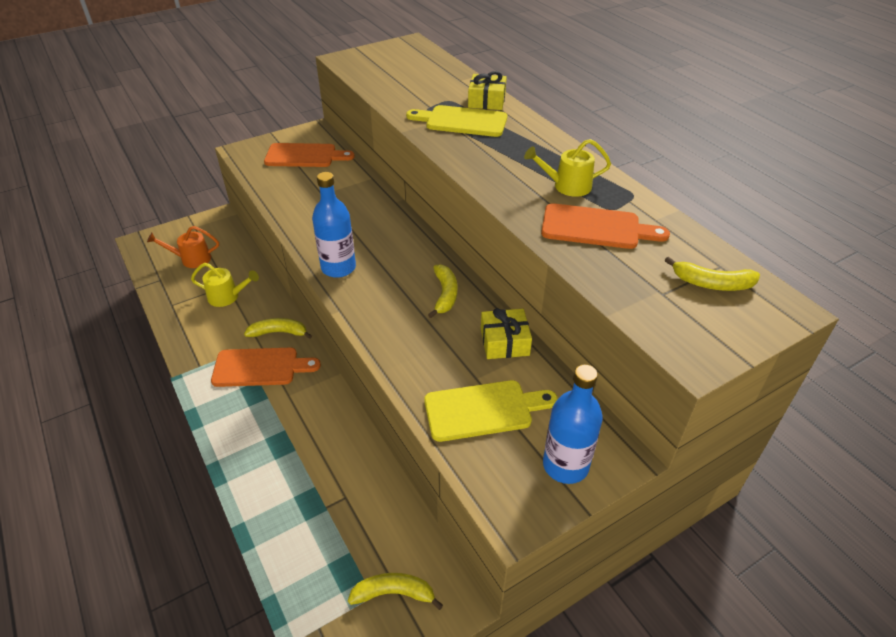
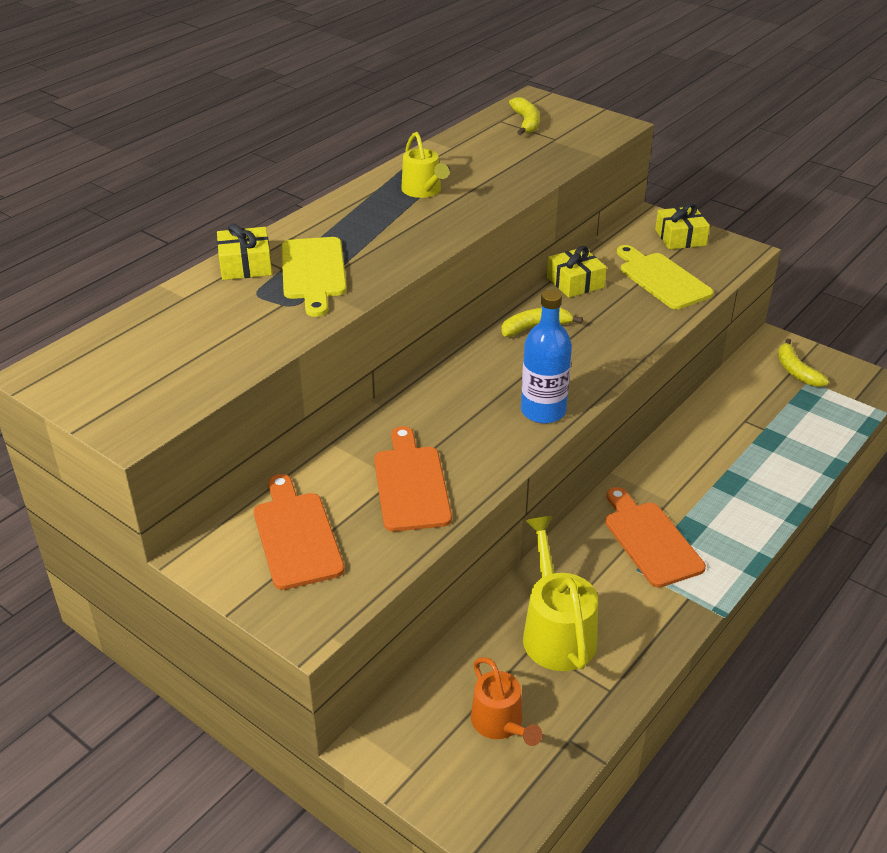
camera: 110 degrees left, 5 degrees down
yellow watering can [191,263,259,307] -> yellow watering can [523,516,598,671], size x1.54
yellow banana [244,318,312,339] -> none
orange cutting board [541,203,670,249] -> orange cutting board moved to [374,426,452,532]
blue bottle [543,364,603,484] -> yellow gift [655,204,710,250]

